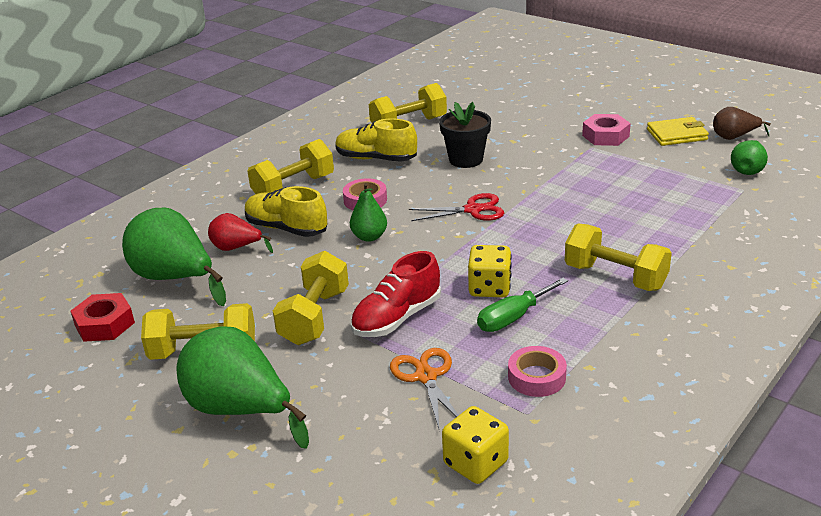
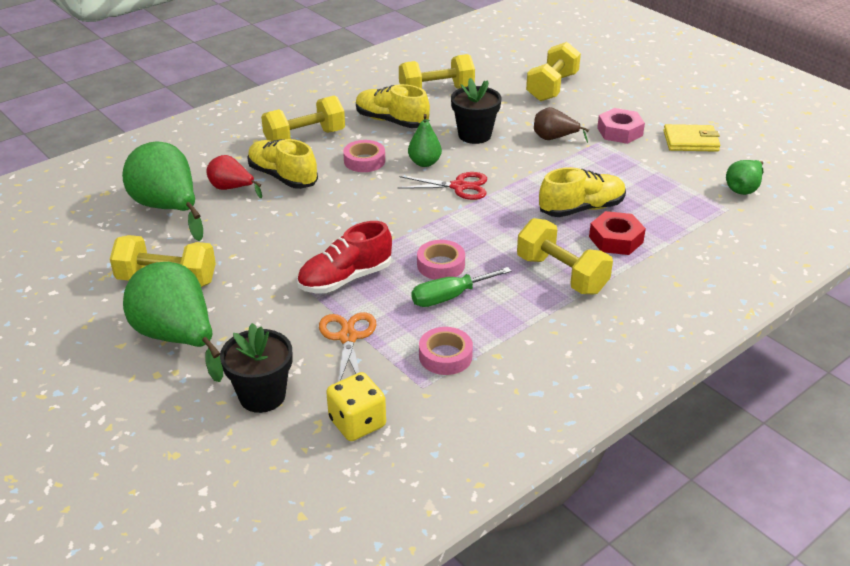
camera: 10 degrees right, 5 degrees up
red nut [70,293,135,342] -> red nut moved to [589,211,646,255]
yellow dumbbell [273,251,349,345] -> yellow dumbbell moved to [526,42,581,101]
green pear [350,183,387,242] -> green pear moved to [408,114,442,167]
yellow dice [468,245,512,297] -> pink tape [417,240,465,280]
brown pear [713,107,771,140] -> brown pear moved to [534,107,589,143]
none -> black flower pot [220,323,292,413]
none -> yellow shoe [539,167,626,217]

